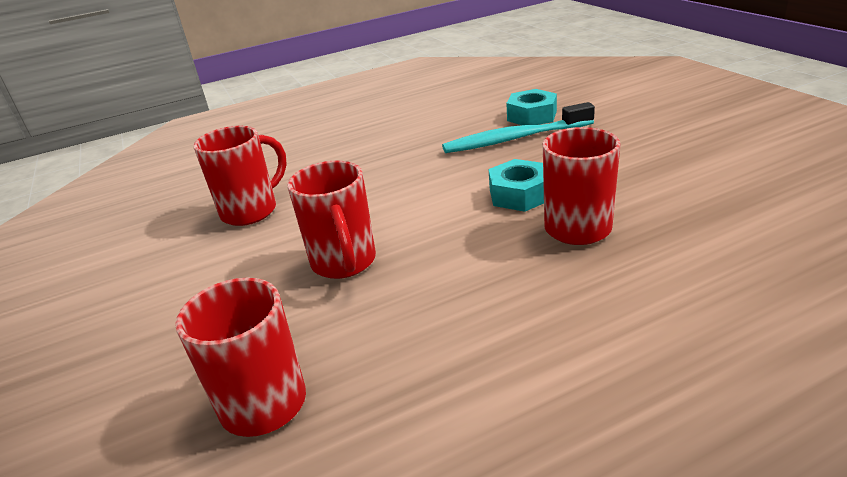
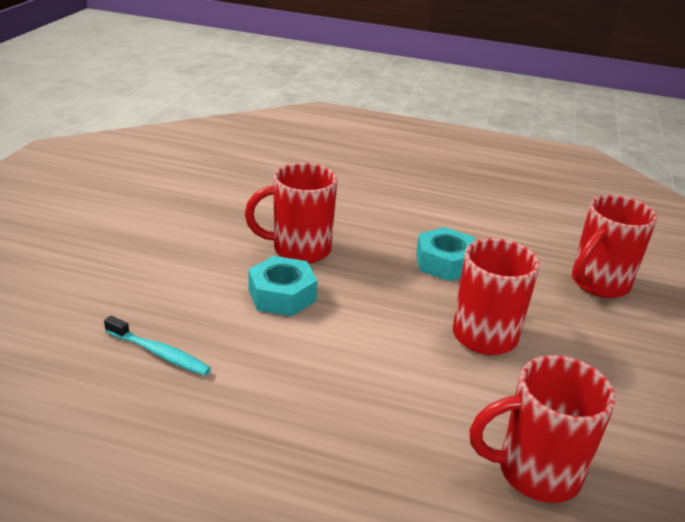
camera: 145 degrees left, 0 degrees up
turquoise toothbrush [442,102,595,153] -> turquoise toothbrush [104,316,211,376], size x0.57
turquoise nut [506,89,557,125] -> turquoise nut moved to [416,227,475,281]

